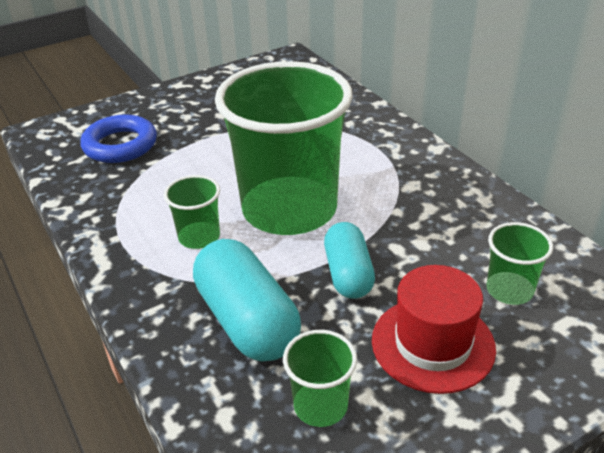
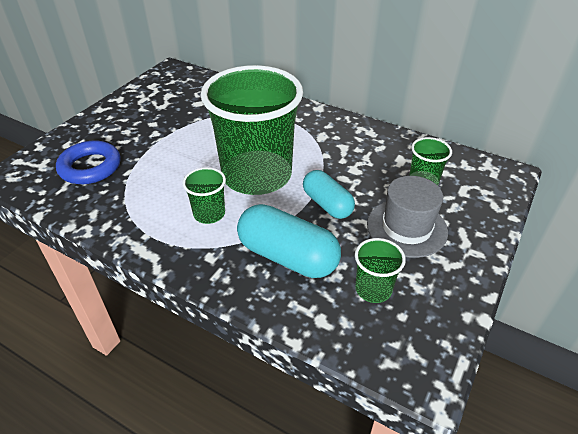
camera: 30 degrees left, 5 degrees up
red hat [372,265,496,394] -> grey hat [367,176,448,258]

